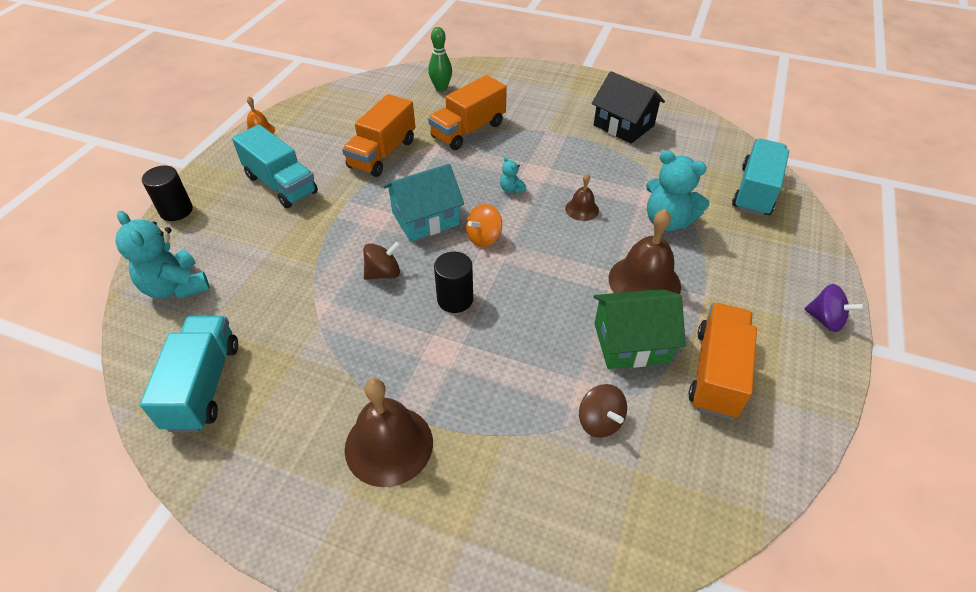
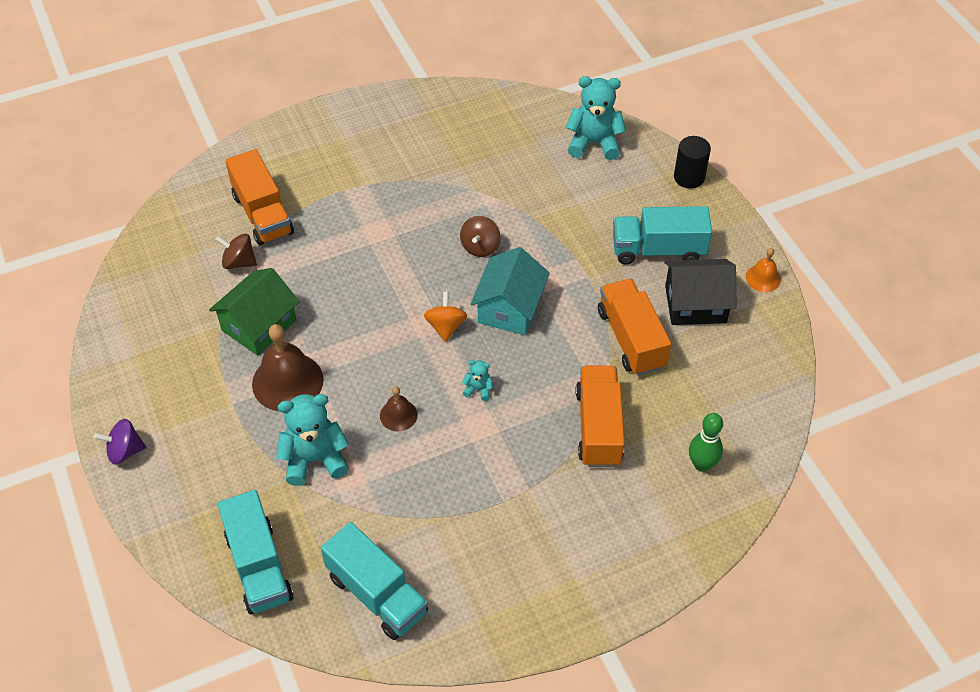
camera: 135 degrees right, 5 degrees up
turquoise truck [140,316,238,432] -> turquoise truck moved to [321,522,428,640]
brown bell [345,378,433,487] -> none
black cylinder [434,252,473,313] -> none
black house [592,71,665,144] -> black house moved to [664,259,736,325]
orange truck [688,303,757,419] -> orange truck moved to [225,149,294,246]

